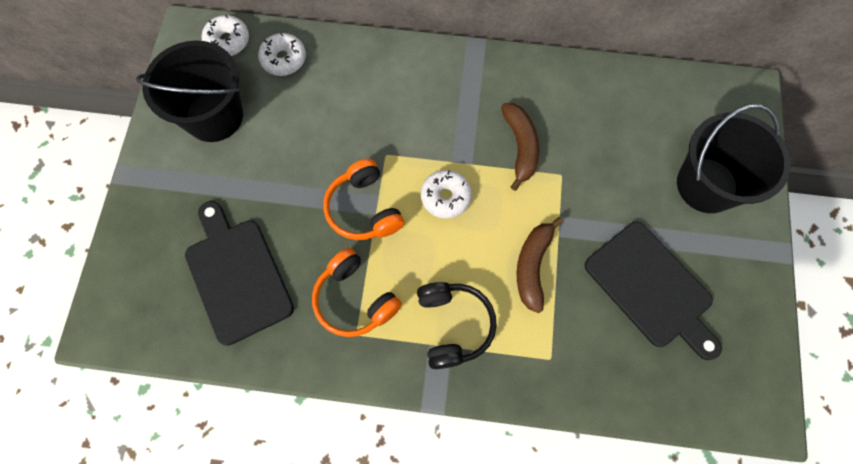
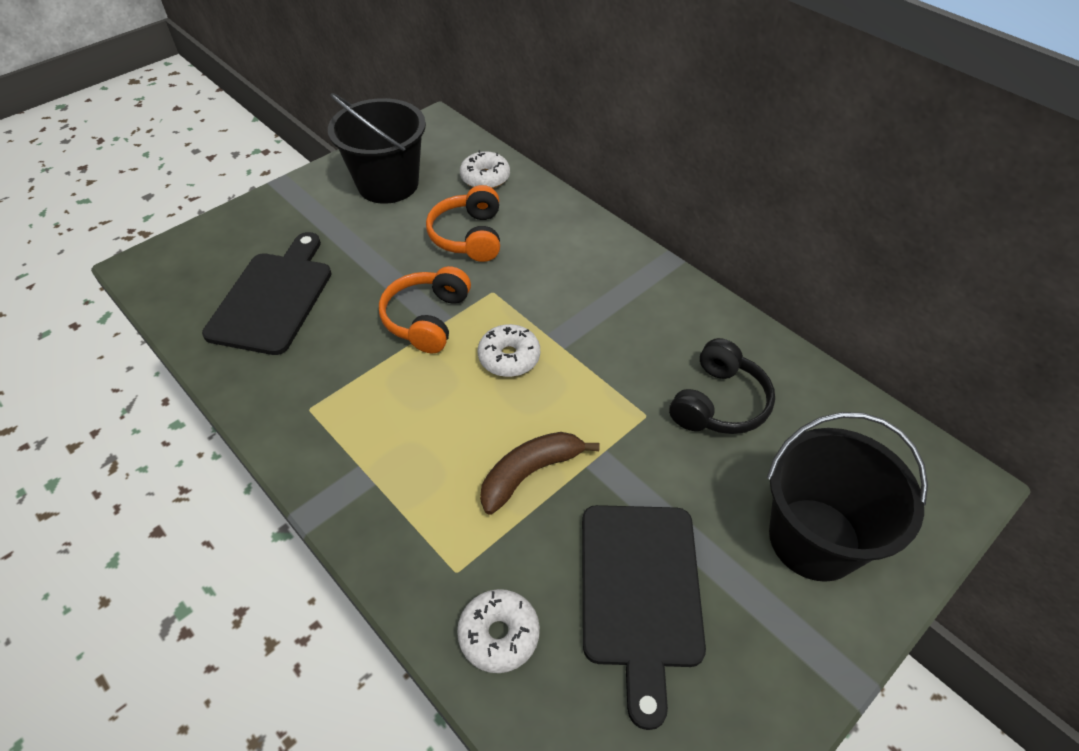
camera: 40 degrees right, 20 degrees down
white donut [202,15,249,56] -> white donut moved to [457,589,540,673]
orange headphones [312,248,402,337] -> orange headphones moved to [426,185,500,262]
black headphones [417,282,497,369] -> black headphones moved to [669,338,775,434]
brown banana [501,103,539,191] -> none

